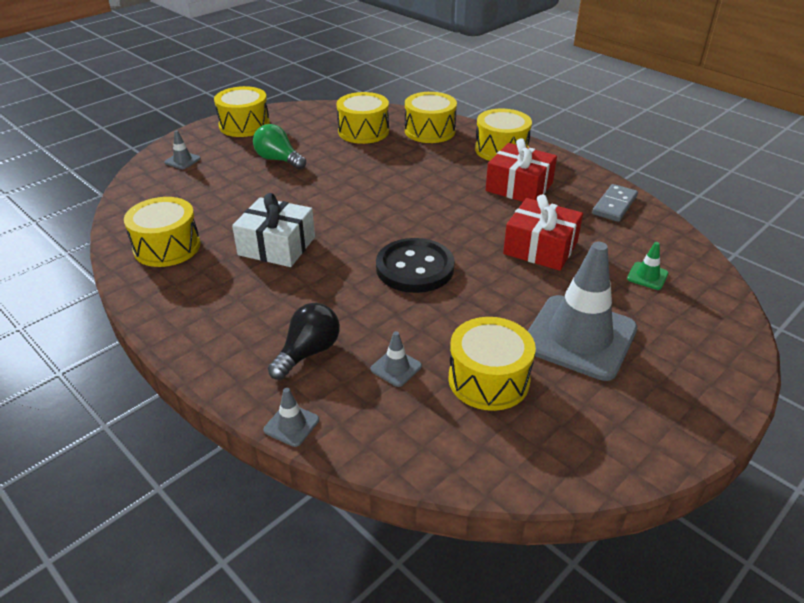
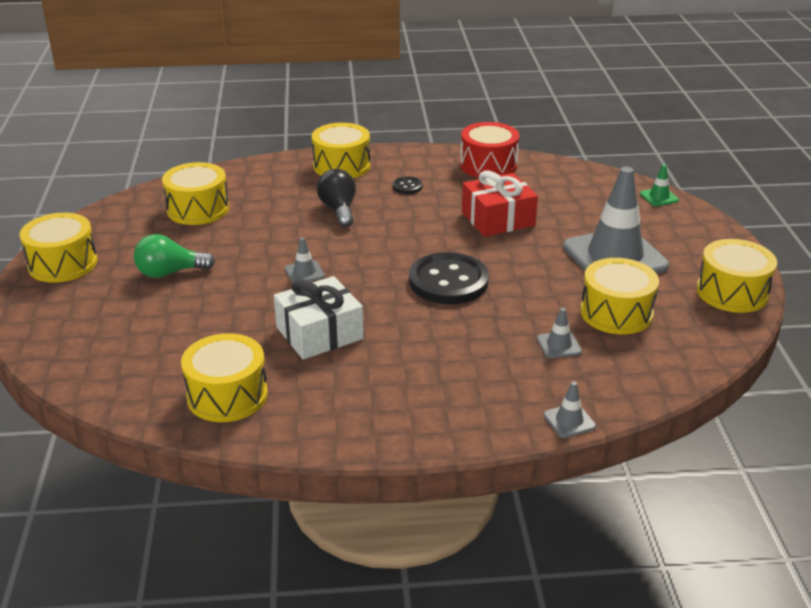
camera: 50 degrees left, 5 degrees down
grey traffic cone [164,130,201,169] -> grey traffic cone moved to [285,237,325,283]
black light bulb [268,303,340,380] -> black light bulb moved to [317,169,356,227]
yellow drum [405,92,457,143] -> yellow drum moved to [697,239,777,313]
red gift [485,138,557,202] -> black button [393,176,423,194]
grey domino [592,184,638,222] -> red drum [460,122,519,178]
green traffic cone [627,242,668,290] -> green traffic cone moved to [640,165,679,206]

